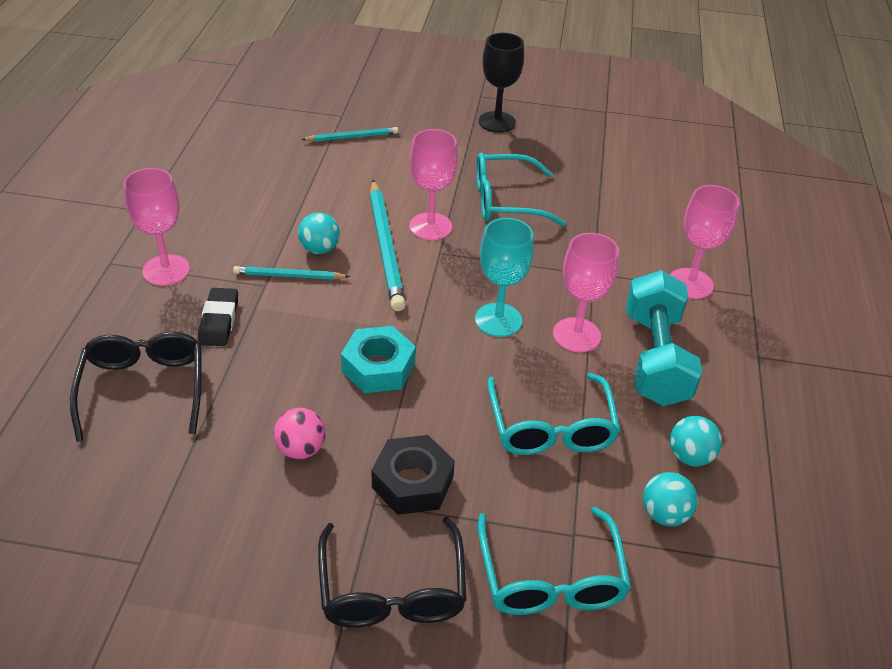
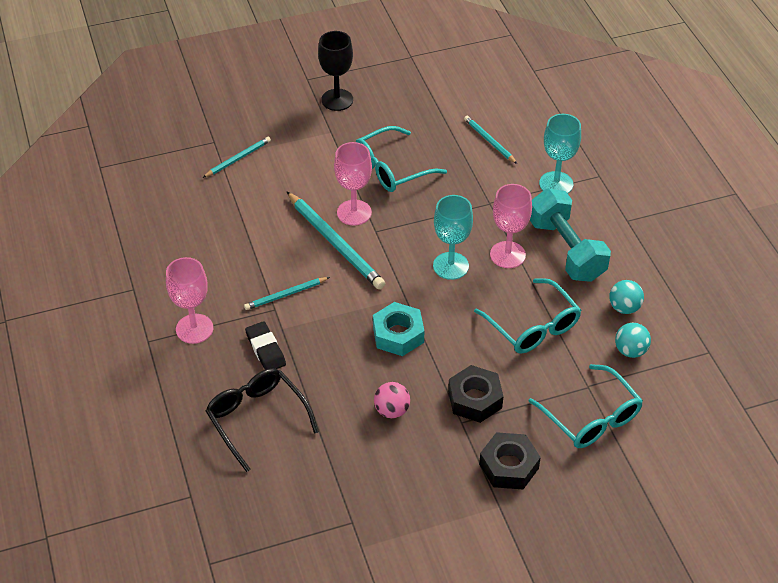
camera: 25 degrees left, 5 degrees up
turquoise ball [298,212,340,254] -> none
black glasses [318,517,467,627] -> black nut [479,432,541,489]
pink goblet [670,185,740,299] -> turquoise goblet [539,114,581,194]
none -> turquoise pencil [464,116,517,164]

